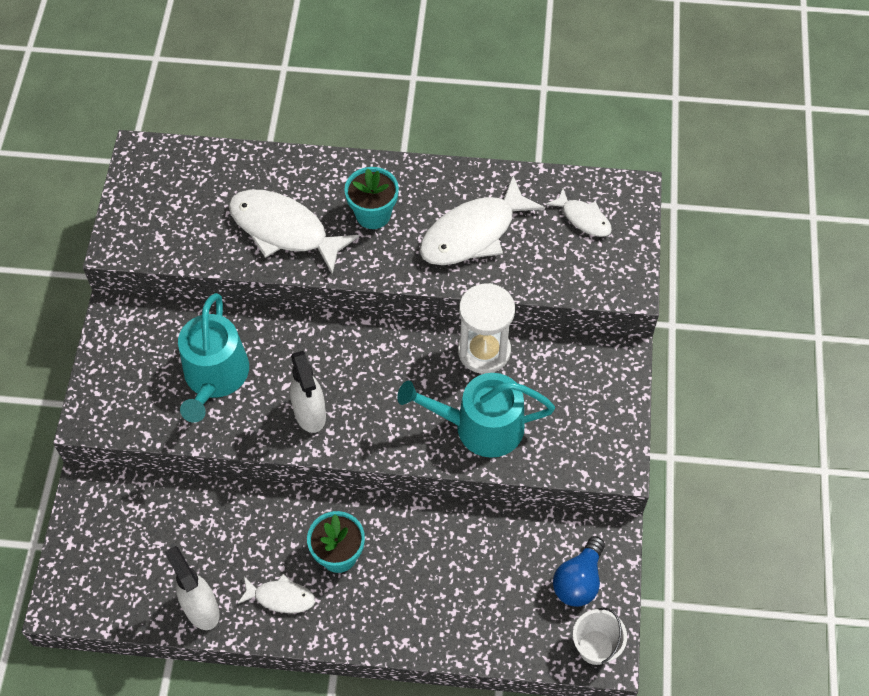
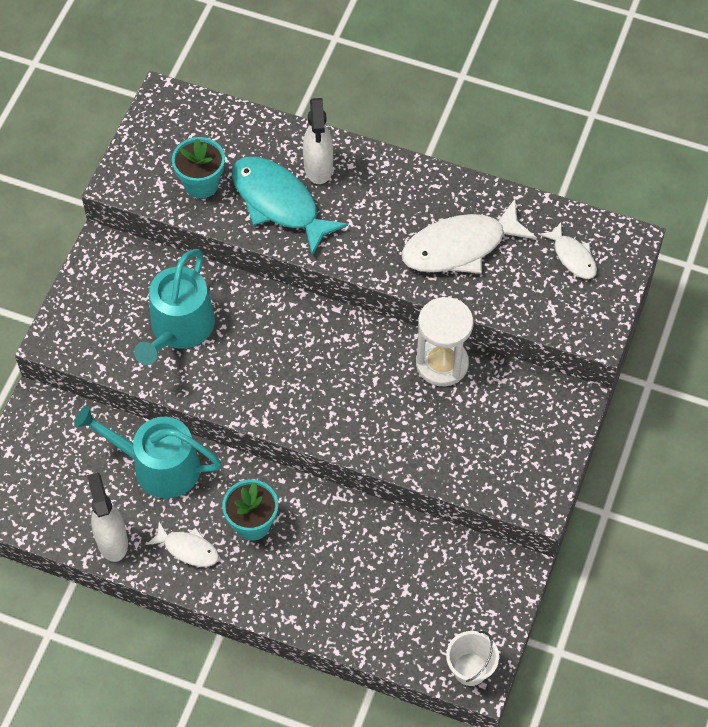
camera: 15 degrees right, 0 degrees up
white fish [229,190,359,274] -> turquoise fish [232,157,348,256]
white spray bottle [290,351,326,433] -> white spray bottle moved to [303,98,333,184]
turquoise flower pot [344,167,399,229] -> turquoise flower pot moved to [172,137,225,198]
turquoise watering can [397,373,555,458] -> turquoise watering can moved to [74,406,222,499]
blue light bulb [553,536,605,607] -> none

